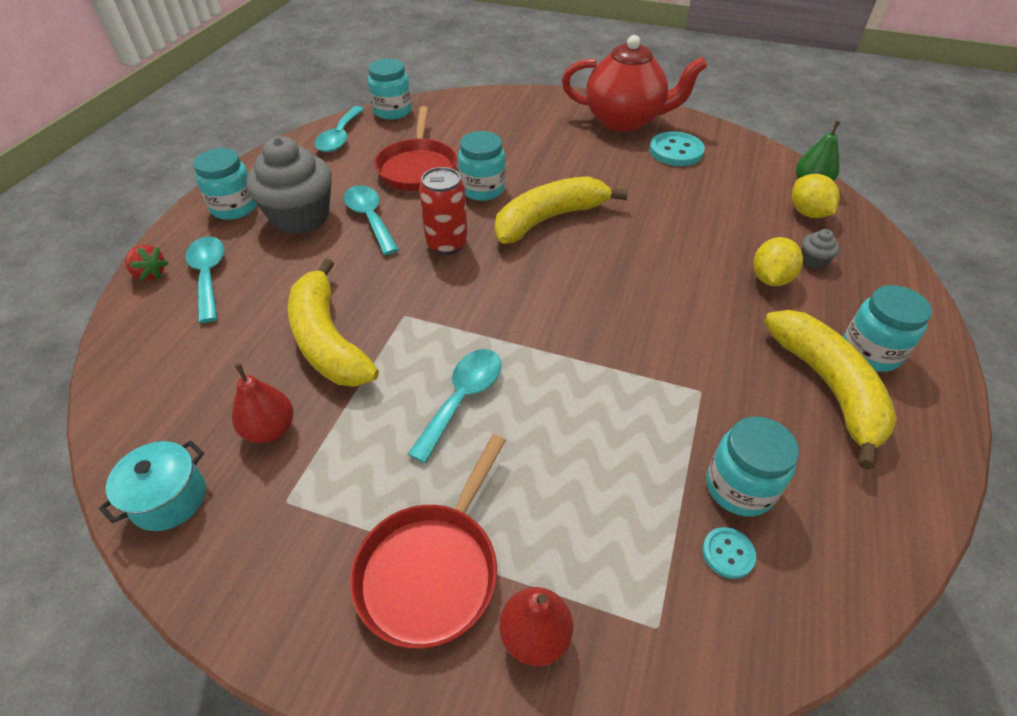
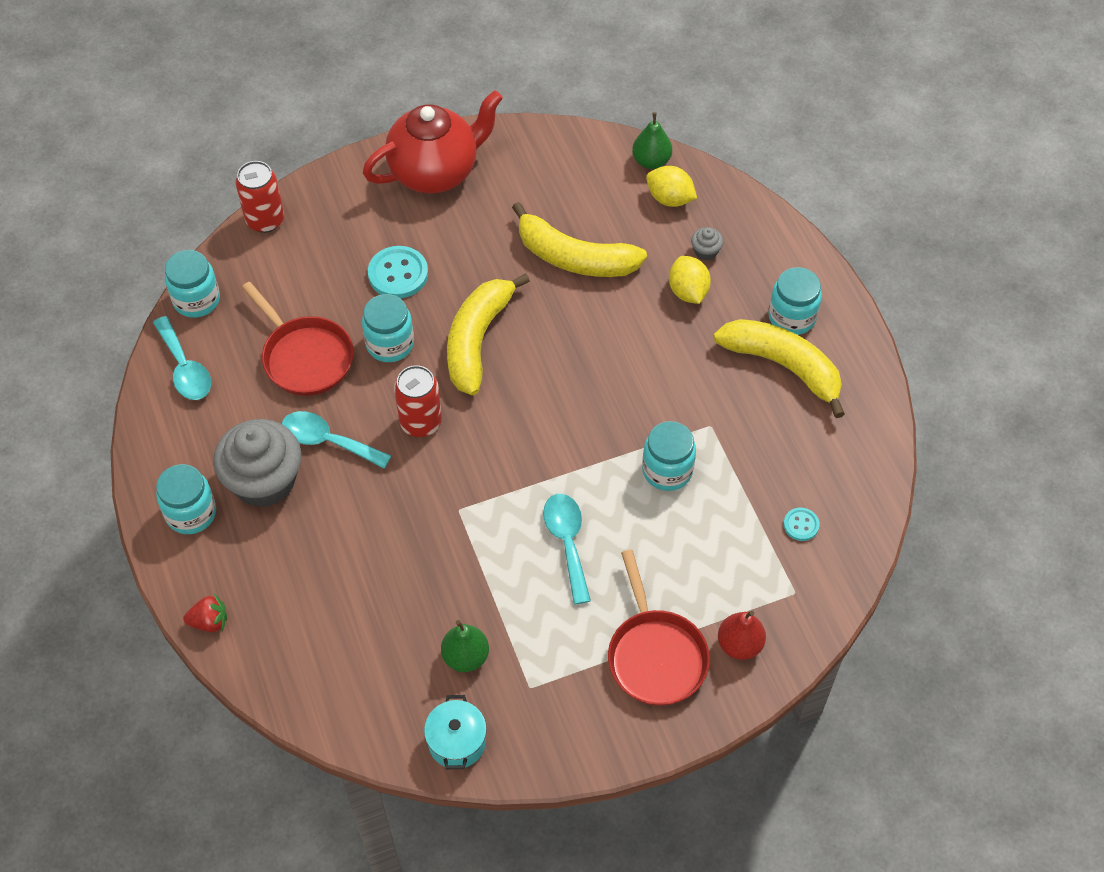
camera: 40 degrees left, 10 degrees up
turquoise spoon [185,236,225,323] -> none
red pear [232,363,294,443] -> green pear [441,620,489,672]
yellow banana [288,258,379,387] -> yellow banana moved to [512,202,647,277]
turquoise button [650,131,705,166] -> turquoise button moved to [368,246,428,298]
turquoise jar [706,416,799,516] -> turquoise jar moved to [642,421,696,491]
none -> red can [236,161,284,233]

